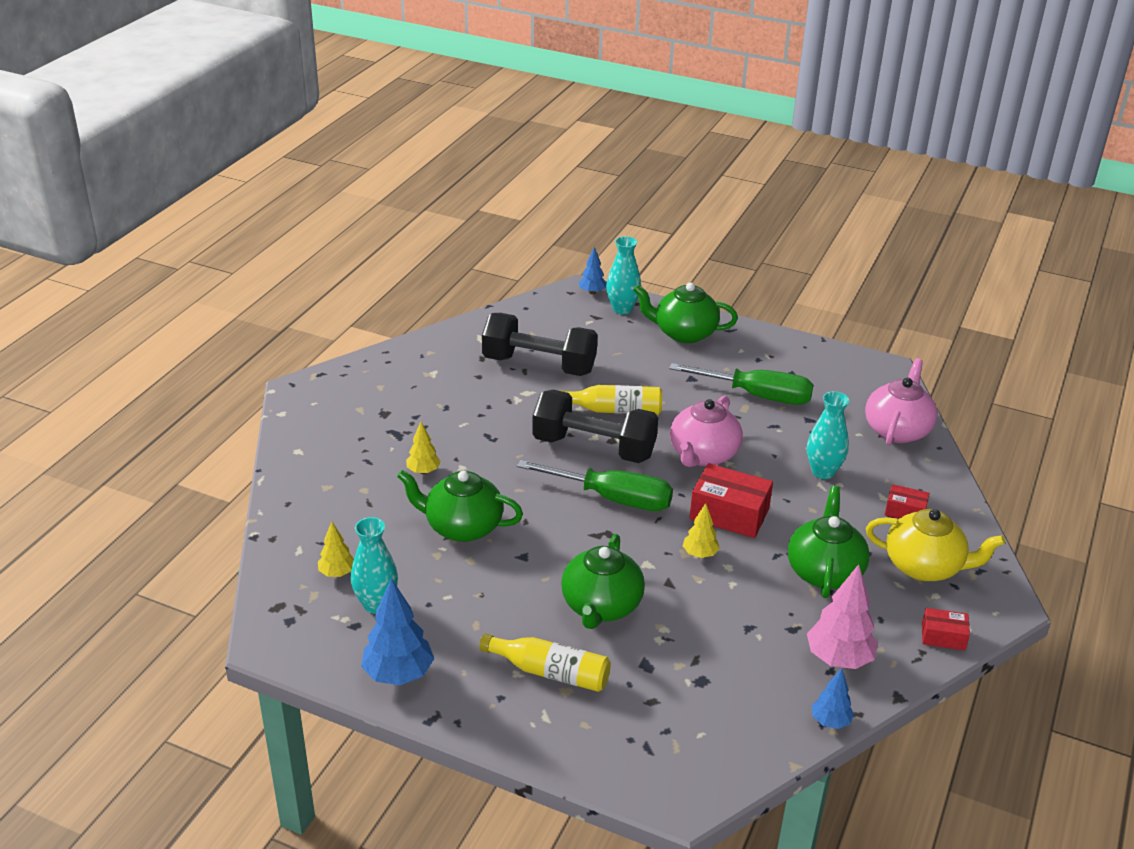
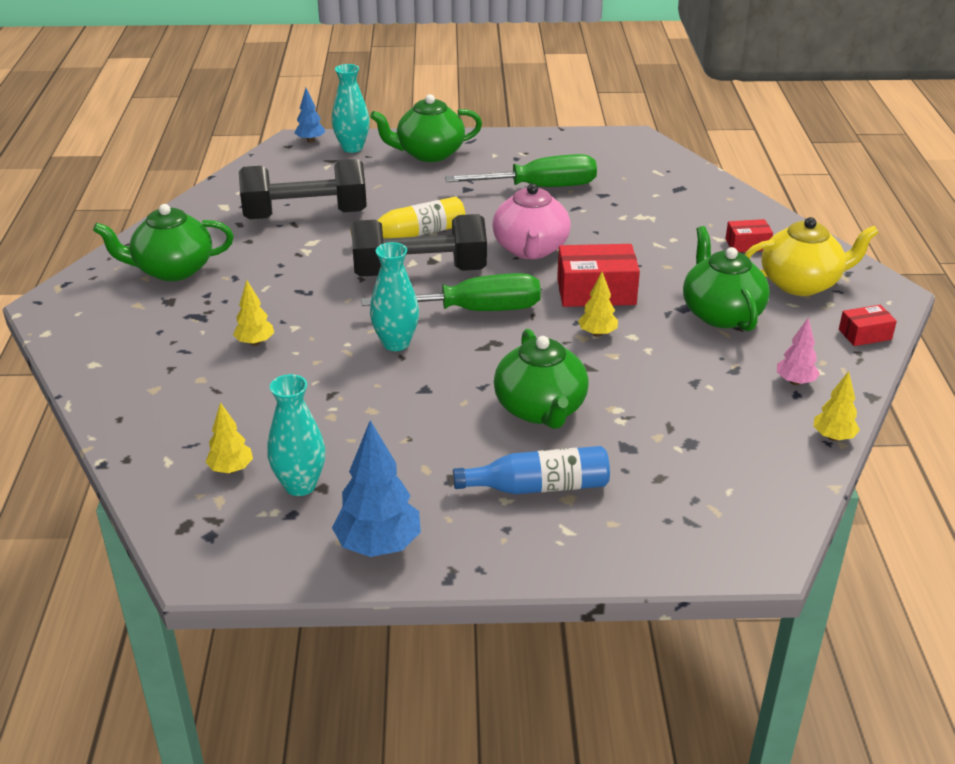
camera: 25 degrees left, 0 degrees up
green teapot [397,470,523,542] -> green teapot moved to [93,204,234,281]
yellow bottle [479,634,611,692] -> blue bottle [453,446,610,494]
turquoise vase [807,391,849,479] -> turquoise vase moved to [370,242,419,351]
pink tree [807,564,878,669] -> pink tree [777,318,820,385], size x0.57
blue tree [811,668,854,729] -> yellow tree [813,371,860,441]
pink teapot [865,358,938,446] -> none

